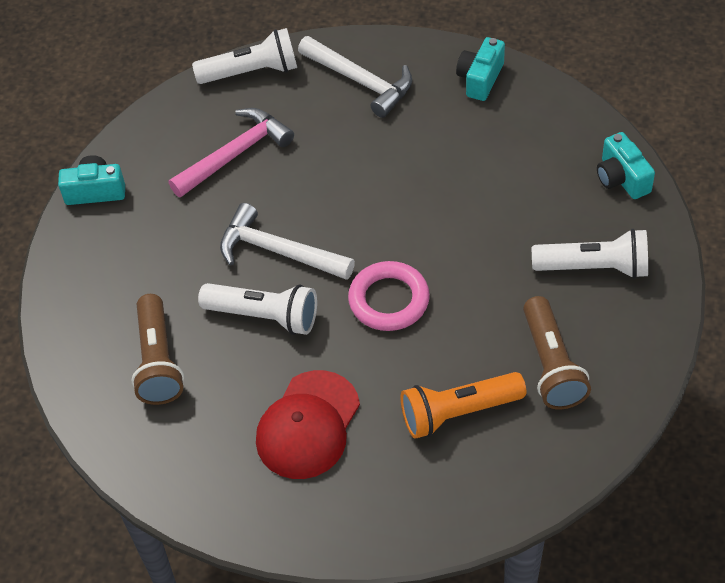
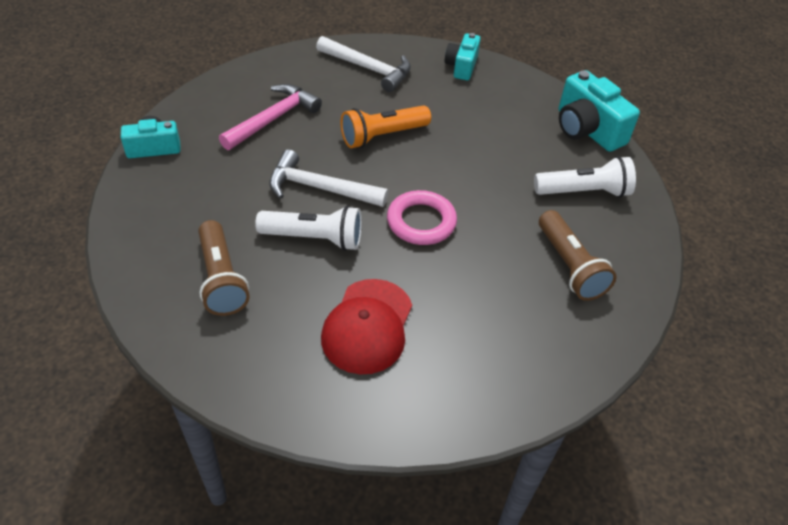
camera: 15 degrees left, 5 degrees down
white flashlight [192,28,297,84] -> none
orange flashlight [401,372,526,439] -> orange flashlight moved to [340,105,431,148]
turquoise camera [597,132,655,199] -> turquoise camera [559,70,640,152], size x1.59

